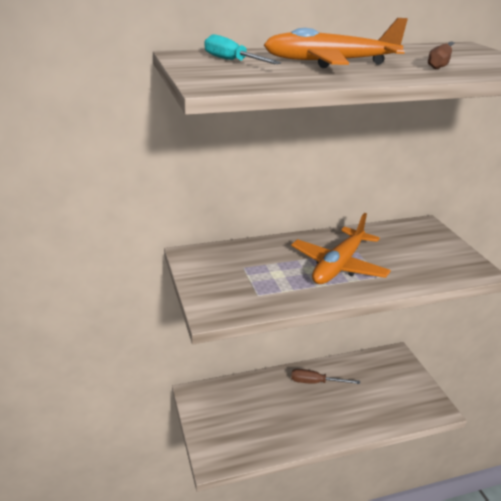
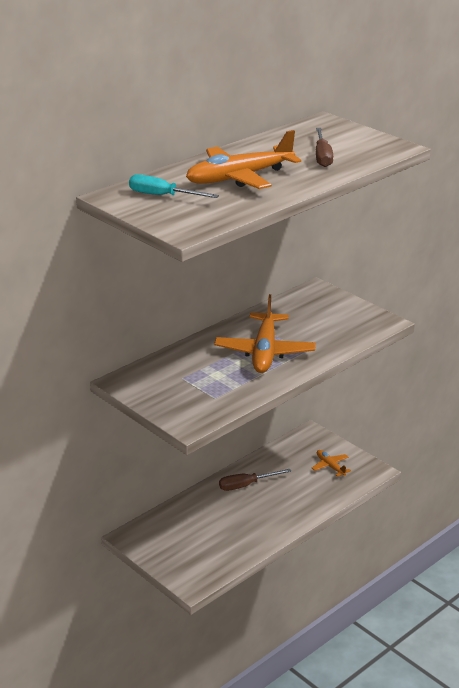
camera: 25 degrees left, 0 degrees up
none -> orange plane [312,450,351,477]

